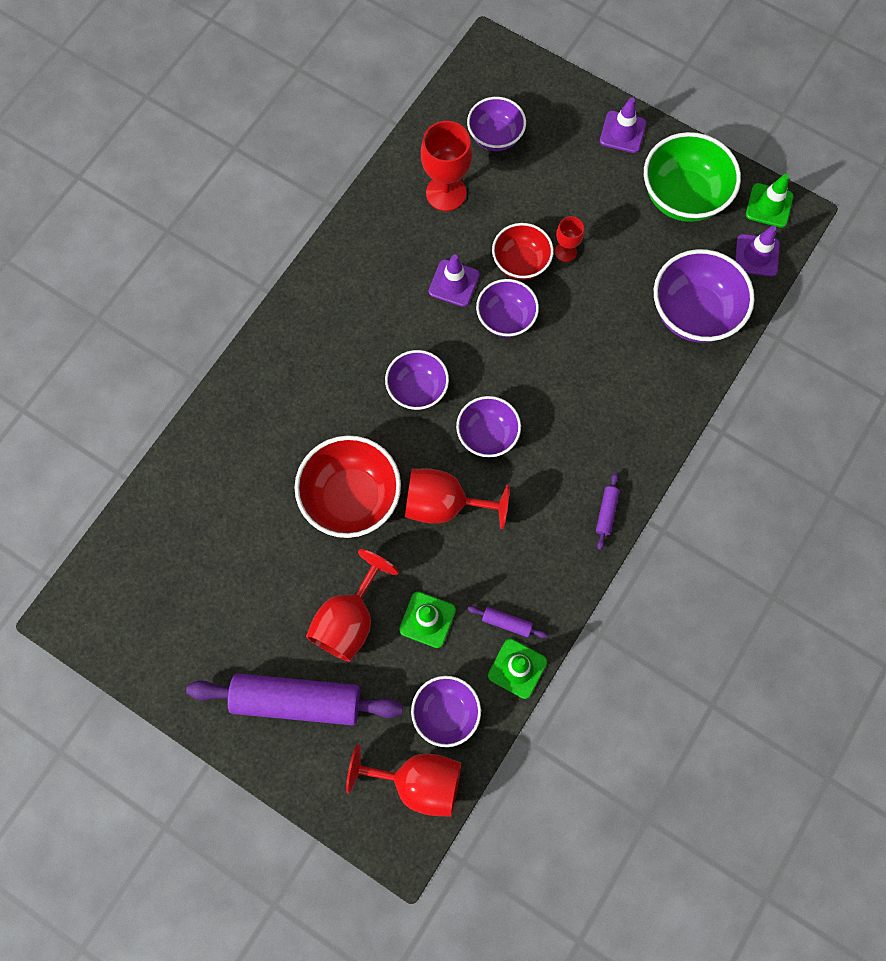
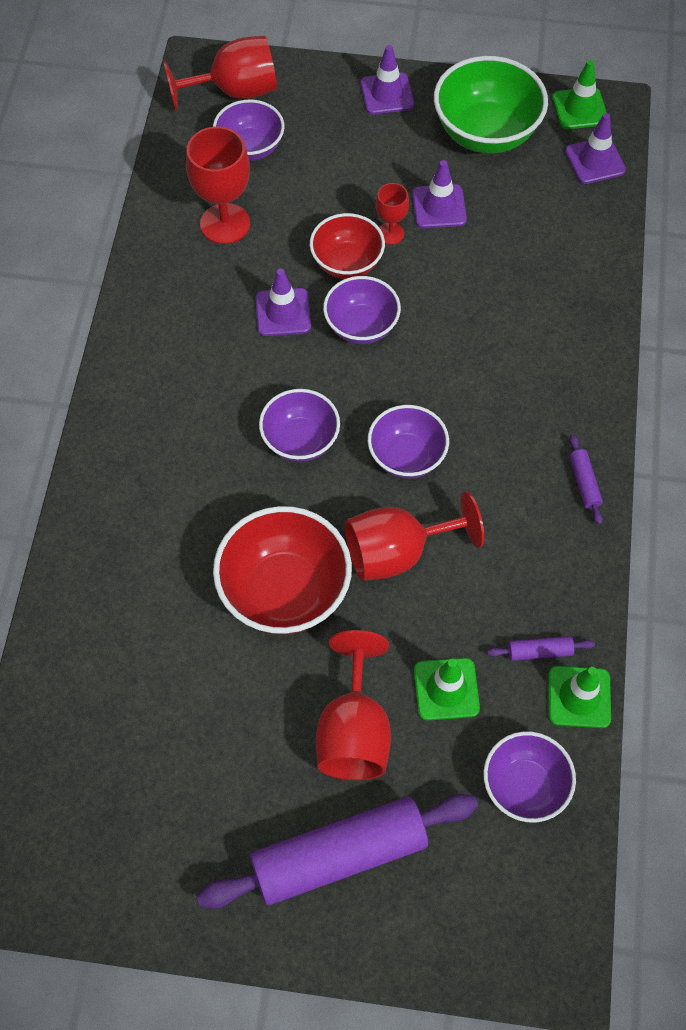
camera: 25 degrees left, 10 degrees down
red goblet [346,744,461,817] -> red goblet moved to [163,36,277,111]
purple bowl [654,249,755,343] -> none
none -> purple traffic cone [412,160,467,228]

